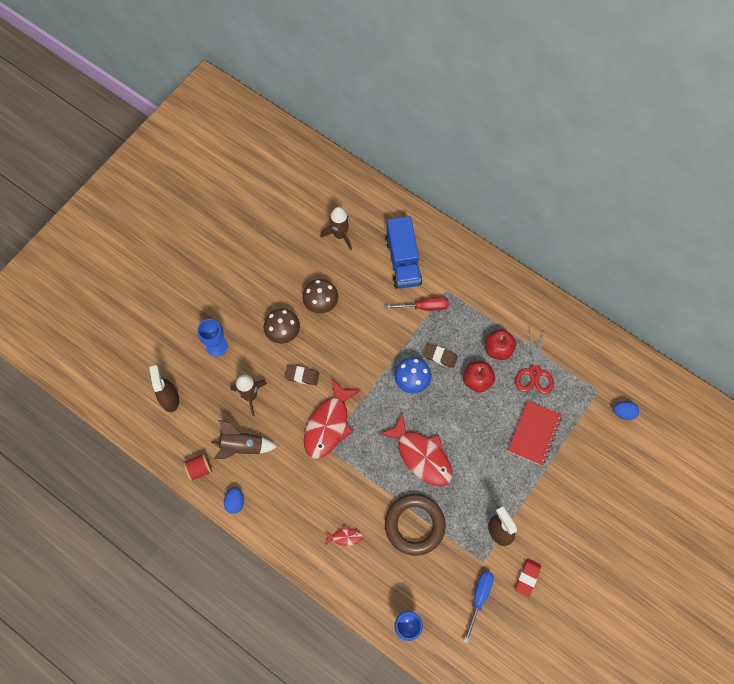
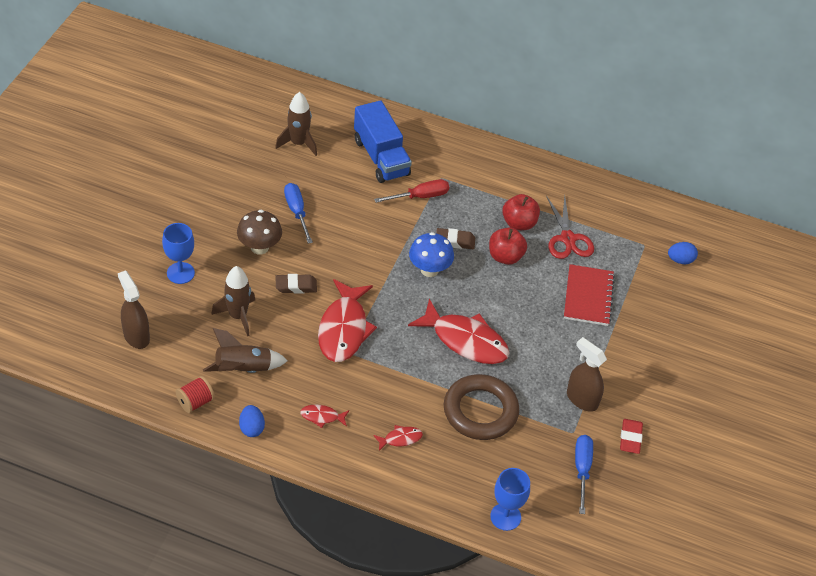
camera: 20 degrees left, 20 degrees down
brown mushroom [302,279,338,314] -> blue screwdriver [284,183,313,243]
none -> red fish [300,404,349,428]

